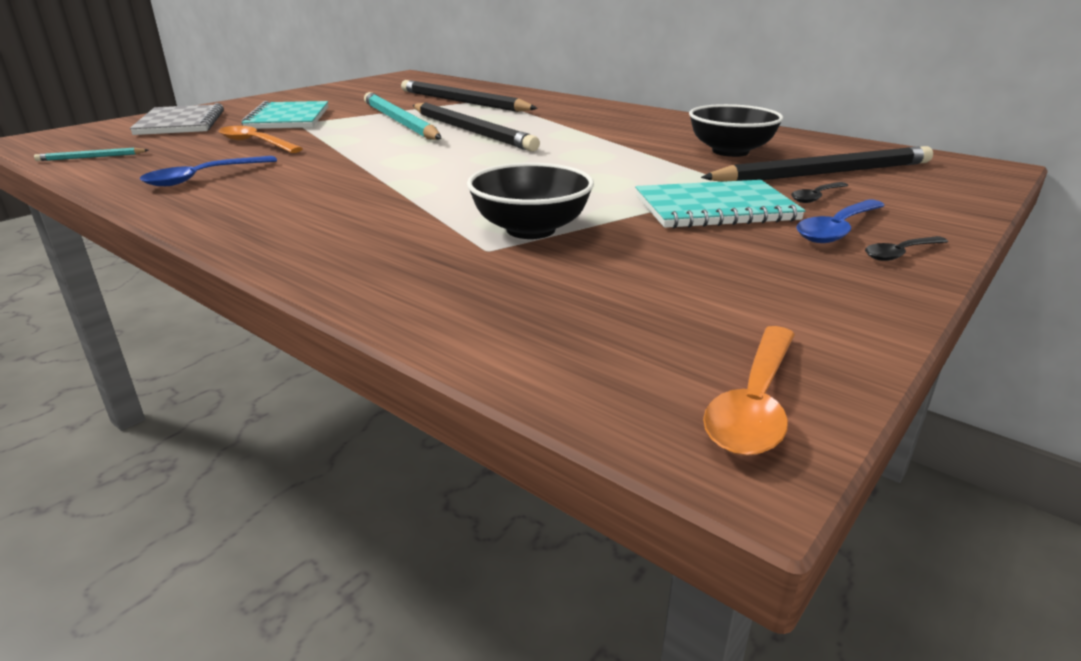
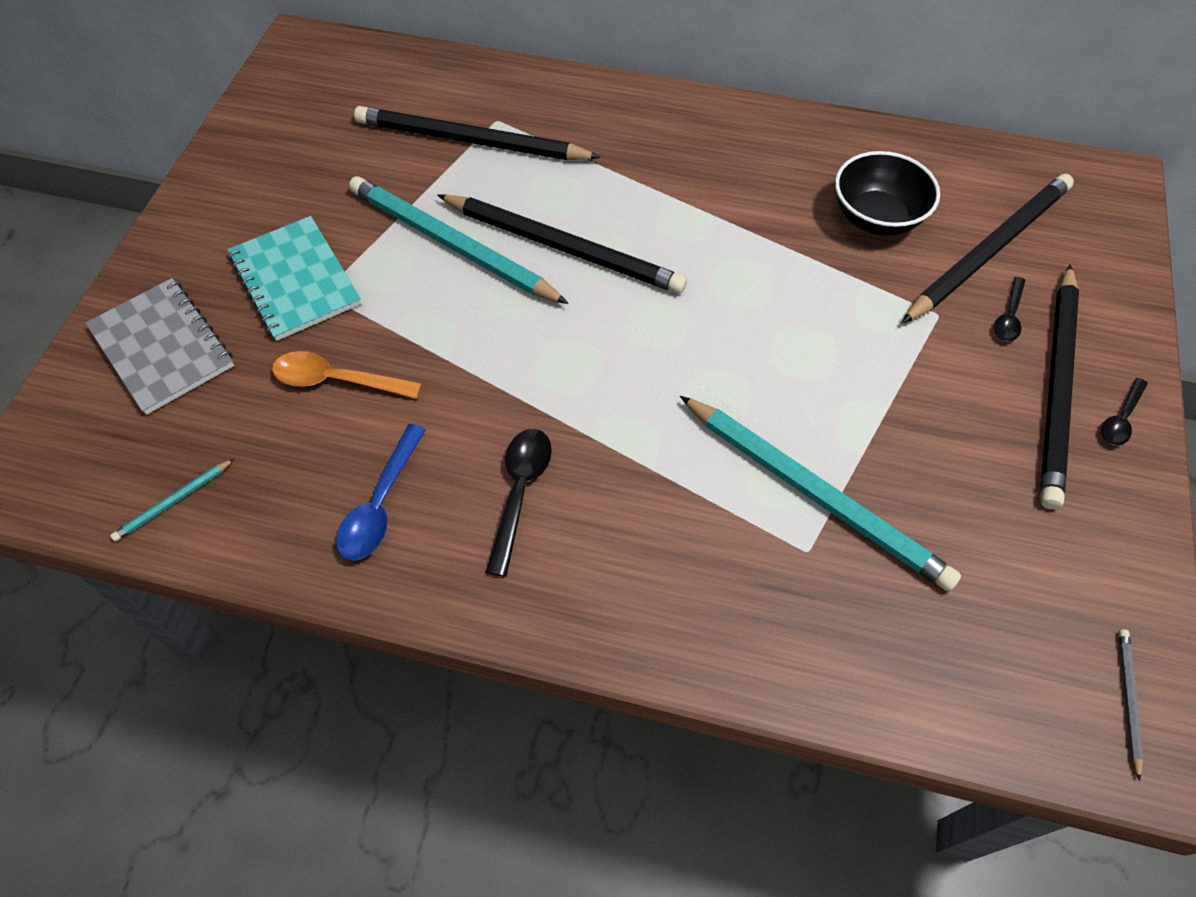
camera: 25 degrees left, 30 degrees up
black bowl [467,163,594,239] -> turquoise pencil [680,396,961,592]
turquoise notebook [635,180,805,229] -> none
orange spoon [703,326,795,456] -> grey pencil [1118,629,1144,781]
blue spoon [796,200,885,243] -> black pencil [1040,264,1079,510]
none -> black spoon [486,429,552,577]

